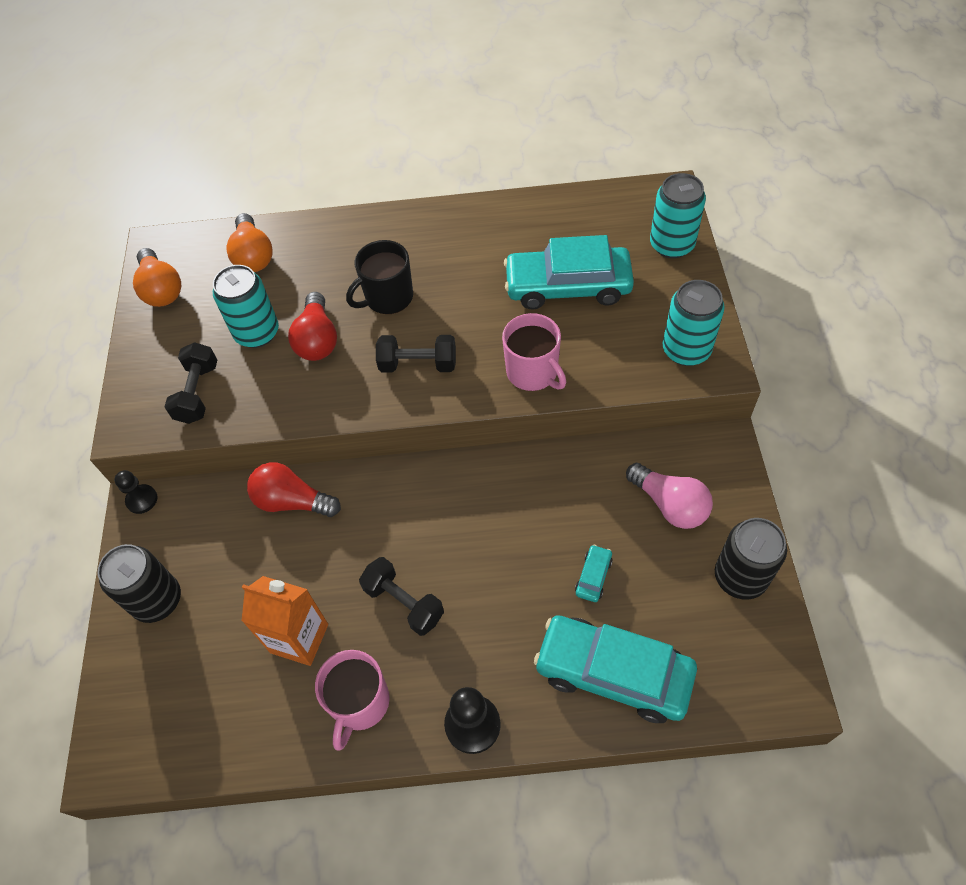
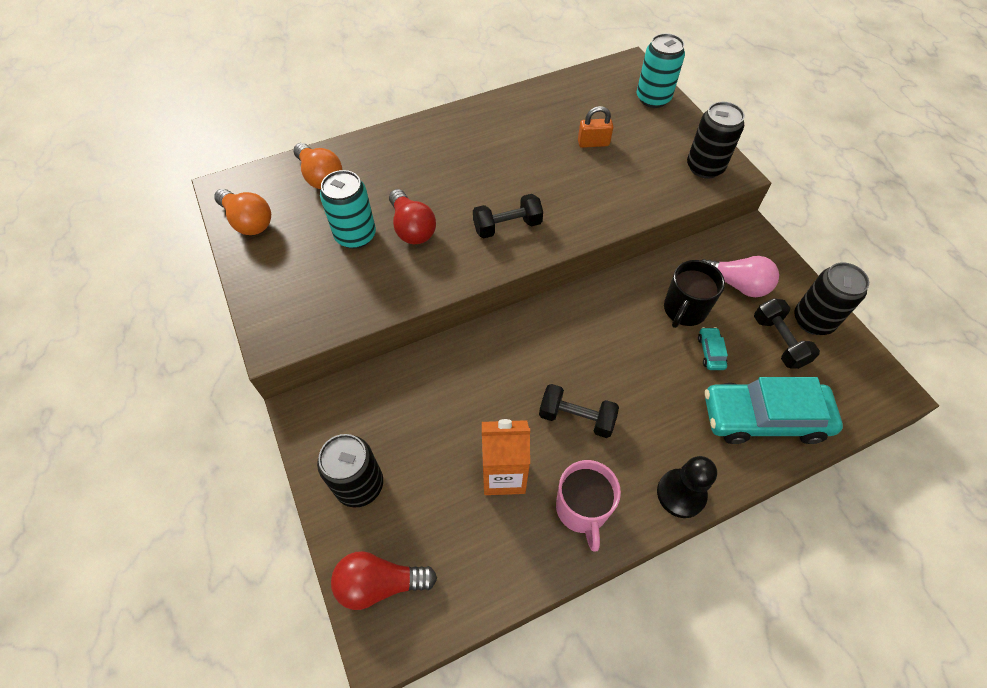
camera: 25 degrees left, 0 degrees up
black pawn [114,470,157,514] -> none
black dumbbell [165,342,217,424] -> black dumbbell moved to [754,298,820,369]
red light bulb [247,462,341,517] -> red light bulb moved to [331,551,437,610]
black mug [346,240,413,314] -> black mug moved to [664,260,725,328]
pink mug [502,313,566,391] -> none
turquoise car [504,235,634,309] -> orange padlock [578,106,613,148]
turquoise can [663,280,725,366] -> black can [687,102,745,179]

